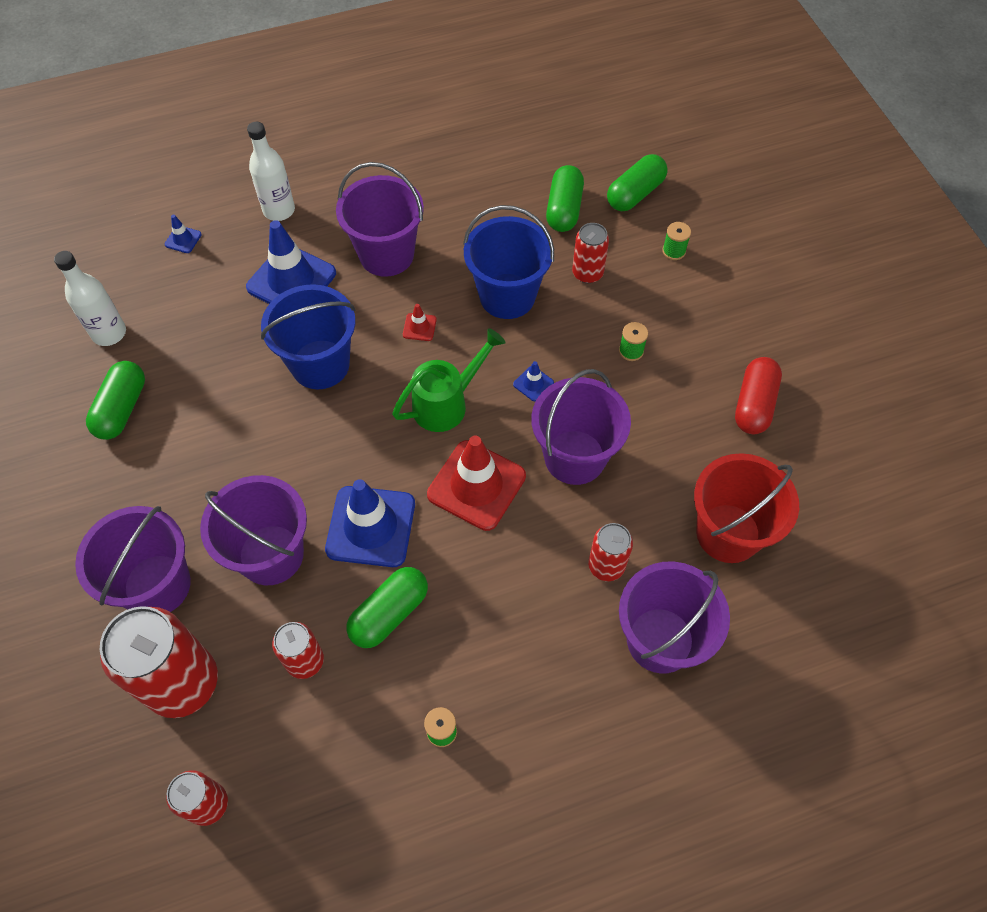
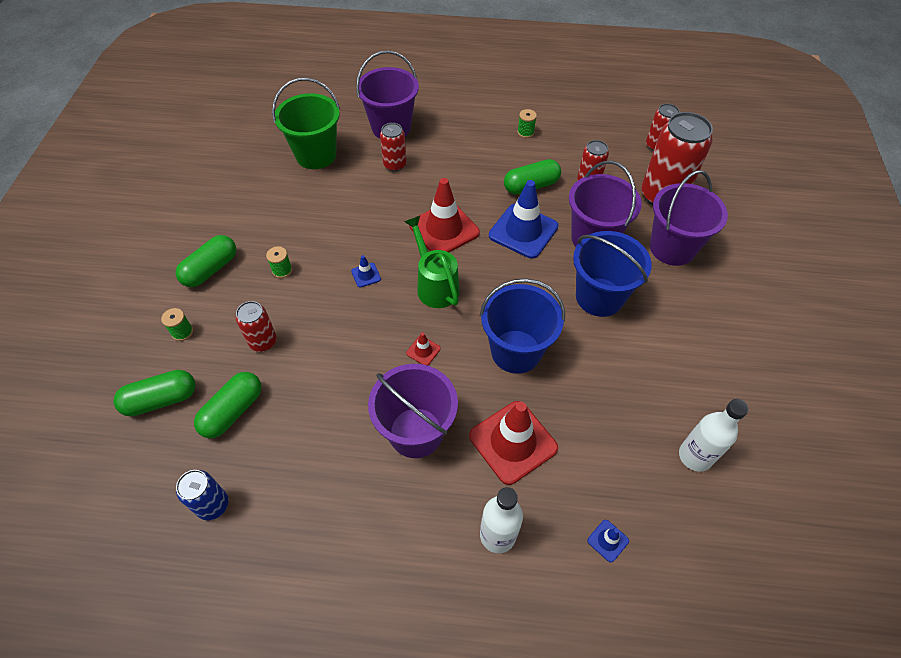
camera: 155 degrees left, 5 degrees down
green capsule [86,361,145,440] -> green capsule moved to [176,235,236,287]
blue traffic cone [246,220,336,304] -> red traffic cone [469,401,558,485]
green watering can [392,328,506,432] -> green watering can turned 75 degrees clockwise [404,215,460,308]
blue bucket [463,205,554,319] -> blue bucket moved to [573,231,652,317]
purple bucket [531,369,631,485] -> none
red bucket [694,453,799,563] -> green bucket [272,78,340,169]
red capsule [735,357,782,434] -> none
none -> blue can [176,470,229,521]

